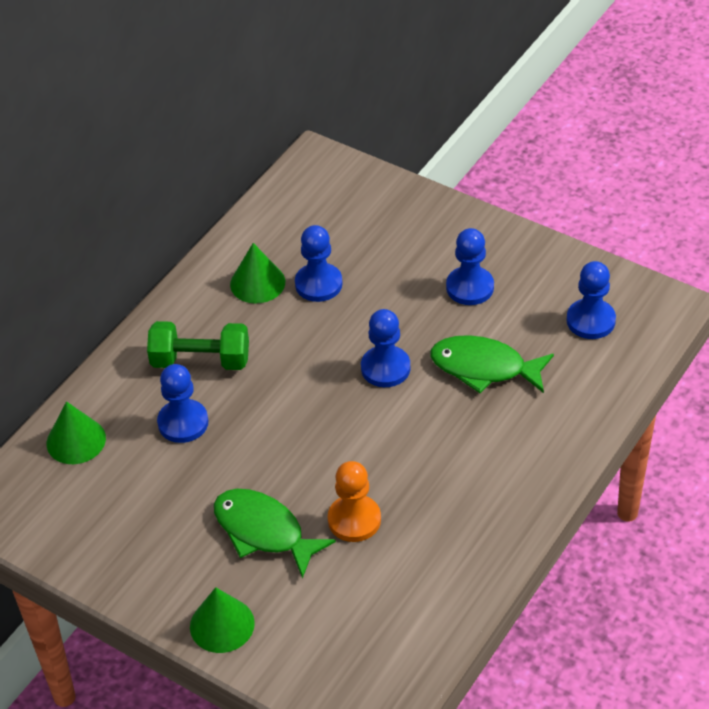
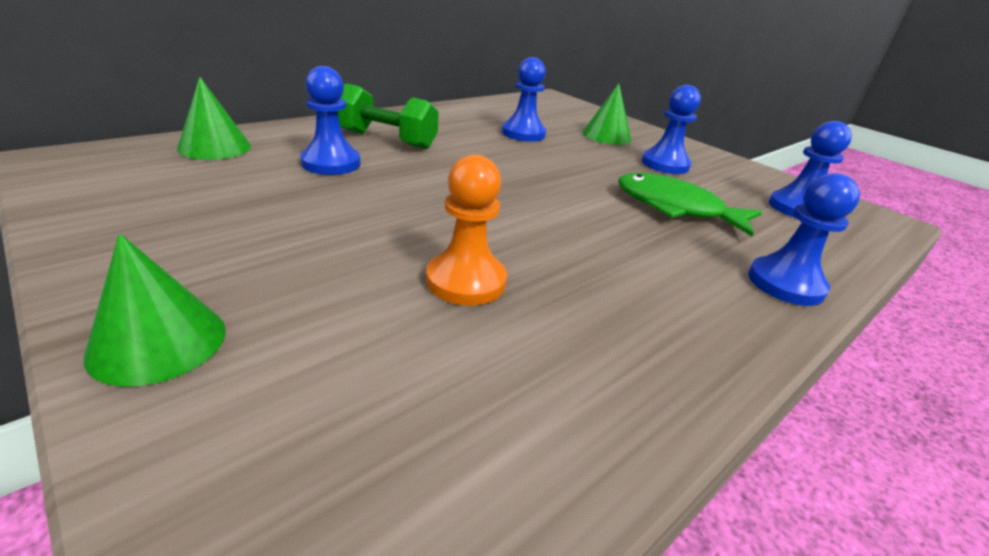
camera: 10 degrees right, 15 degrees down
green fish [214,489,336,579] -> none
green cone [230,243,285,303] -> green cone moved to [582,83,631,145]
blue pawn [361,309,410,387] -> blue pawn moved to [748,173,860,306]

